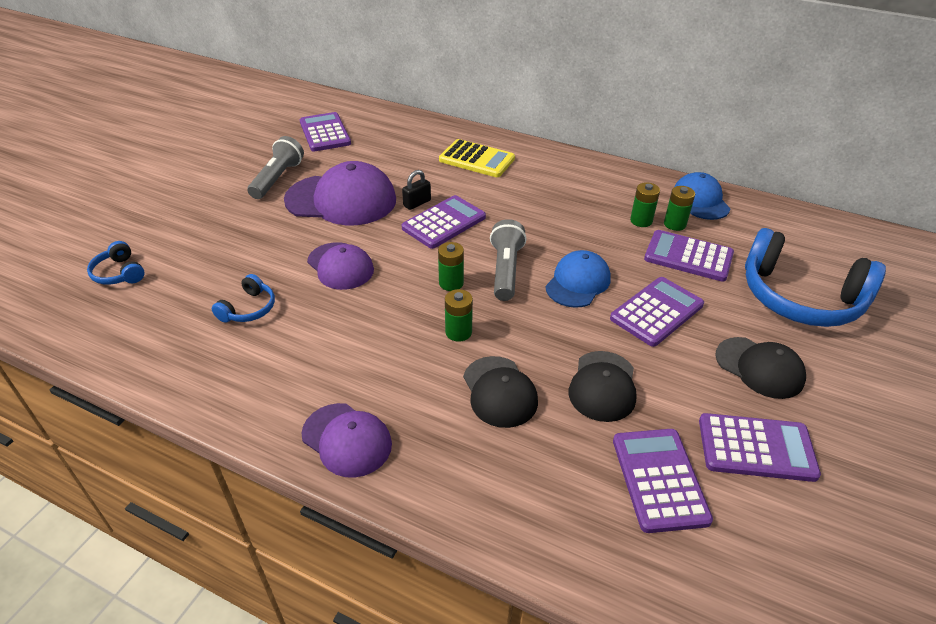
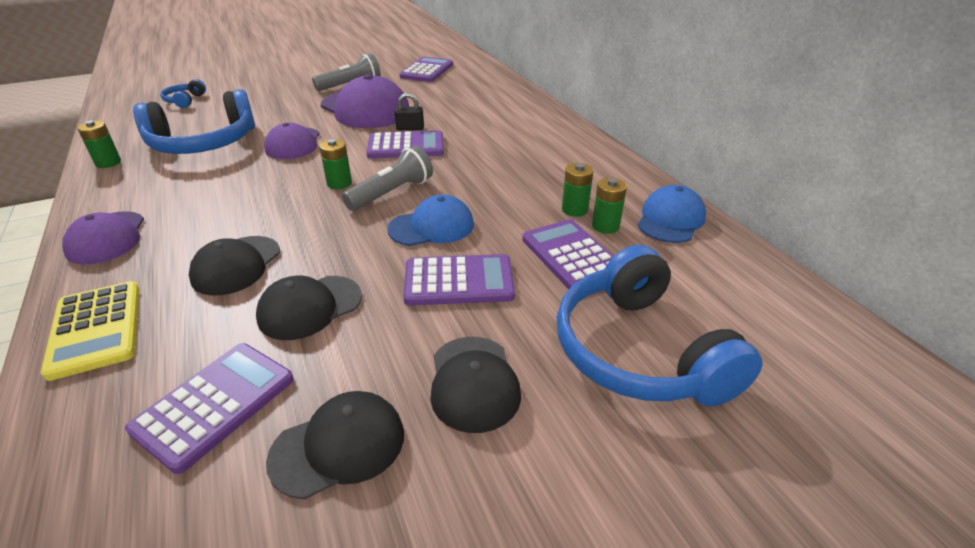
camera: 40 degrees right, 5 degrees down
blue headphones [212,274,275,323] -> blue headphones [133,89,255,154], size x2.23
yellow calculator [439,139,515,177] -> yellow calculator moved to [41,281,140,381]
green battery [445,289,473,342] -> green battery moved to [77,120,121,168]
purple calculator [699,413,821,482] -> black cap [266,391,404,499]

